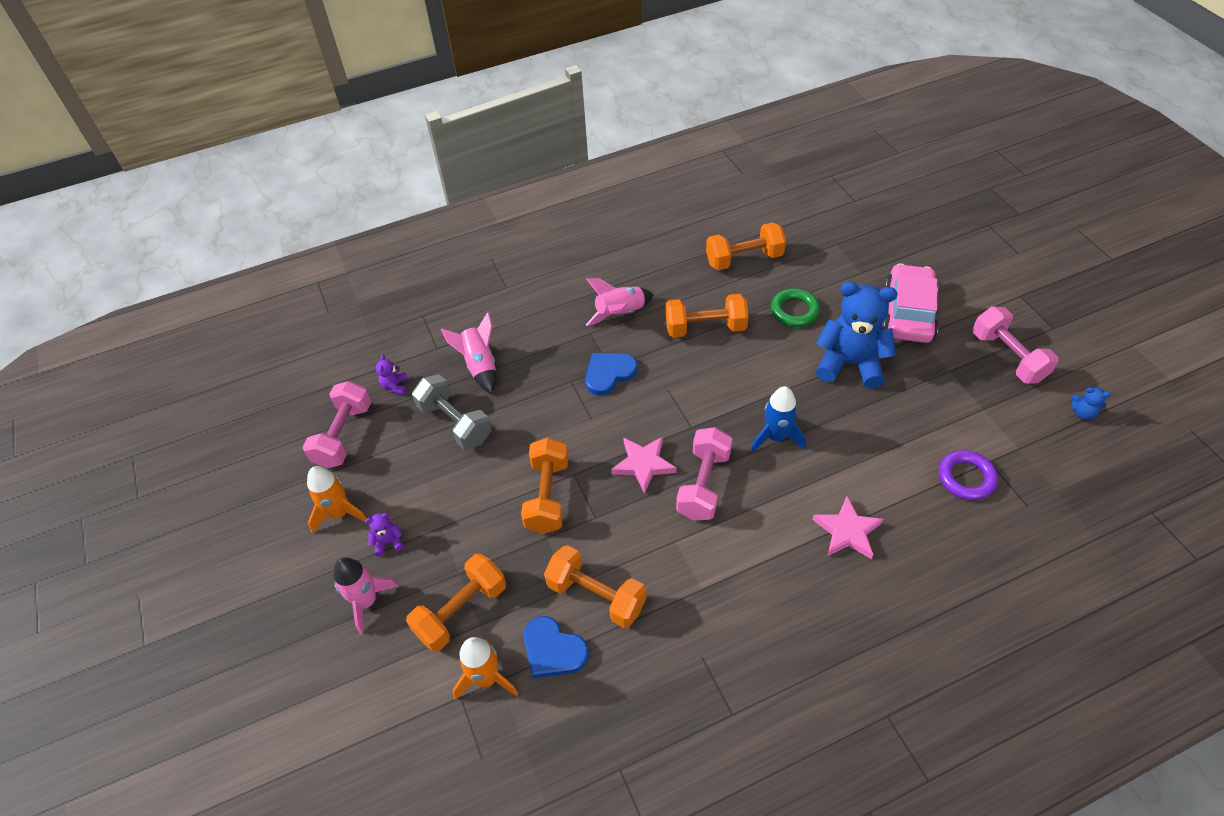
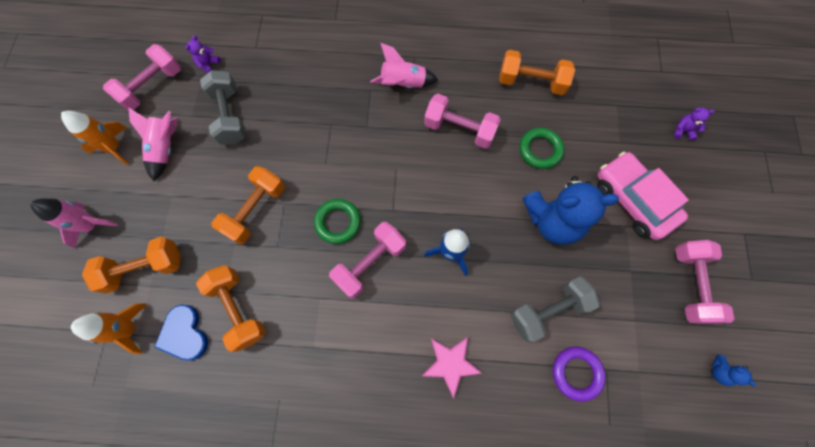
camera: 25 degrees right, 20 degrees up
purple teddy bear [365,513,404,556] -> purple teddy bear moved to [674,107,715,140]
pink rocket [441,312,496,394] -> pink rocket moved to [129,108,178,181]
blue heart [585,353,638,395] -> none
pink star [611,437,677,494] -> green ring [314,199,361,244]
orange dumbbell [666,294,749,338] -> pink dumbbell [424,94,501,149]
blue teddy bear [816,282,897,389] -> blue teddy bear turned 135 degrees clockwise [523,176,619,245]
pink car [882,263,938,343] -> pink car turned 75 degrees counterclockwise [597,152,689,240]
none -> grey dumbbell [511,276,600,342]

